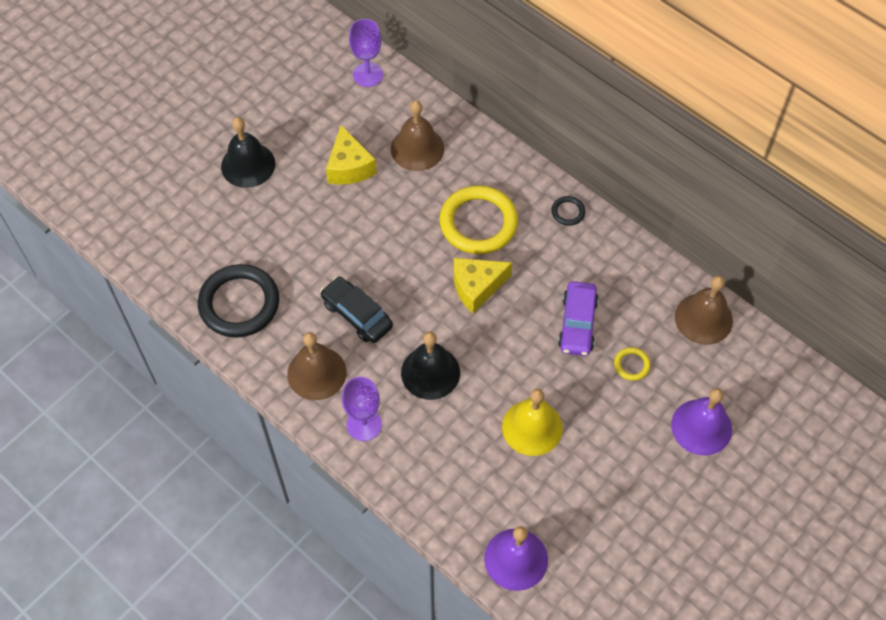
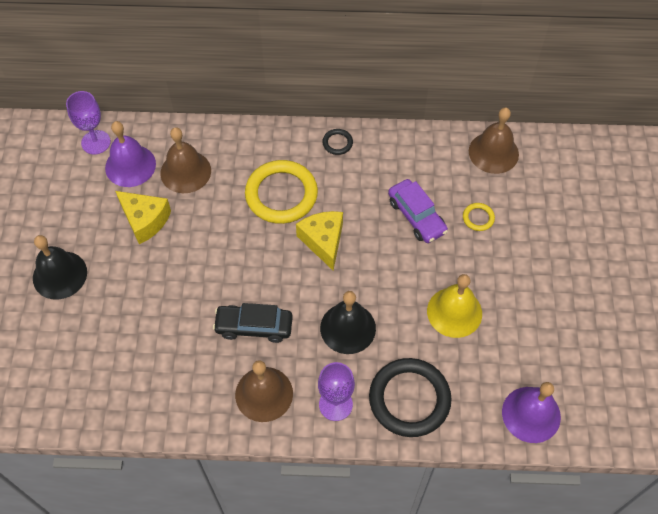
camera: 40 degrees left, 0 degrees up
black ring [198,264,279,338] -> black ring moved to [369,358,452,437]
yellow cheese [454,258,513,313] -> yellow cheese turned 135 degrees clockwise [296,211,343,270]
purple bell [671,388,732,455] -> purple bell moved to [105,121,156,187]

